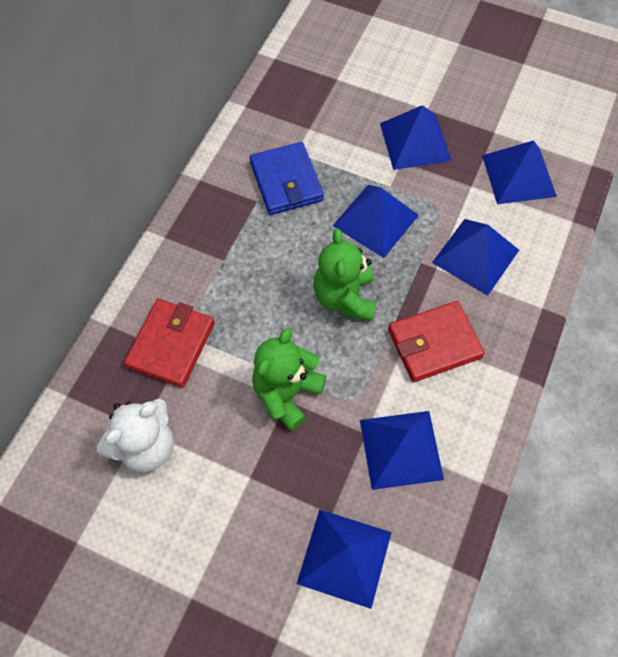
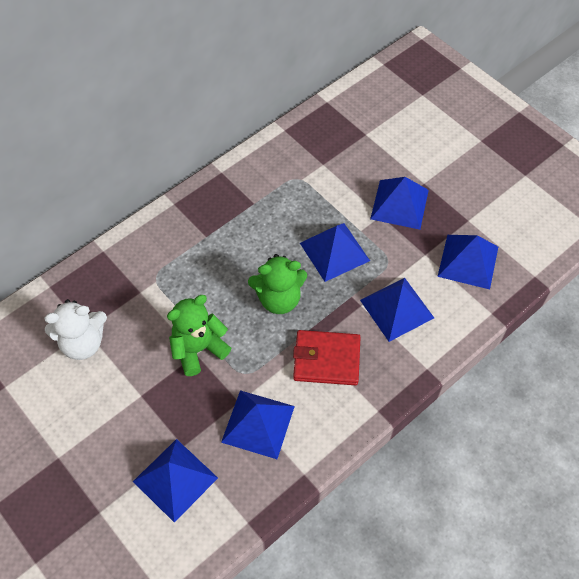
camera: 25 degrees right, 5 degrees down
red wallet [124,299,215,388] -> none
blue wallet [250,142,324,215] -> none
green teddy bear [313,229,376,321] -> green teddy bear turned 120 degrees counterclockwise [248,254,307,314]

